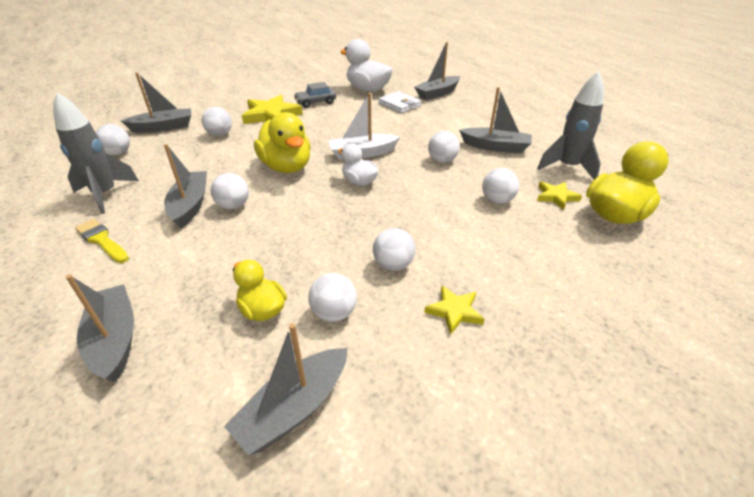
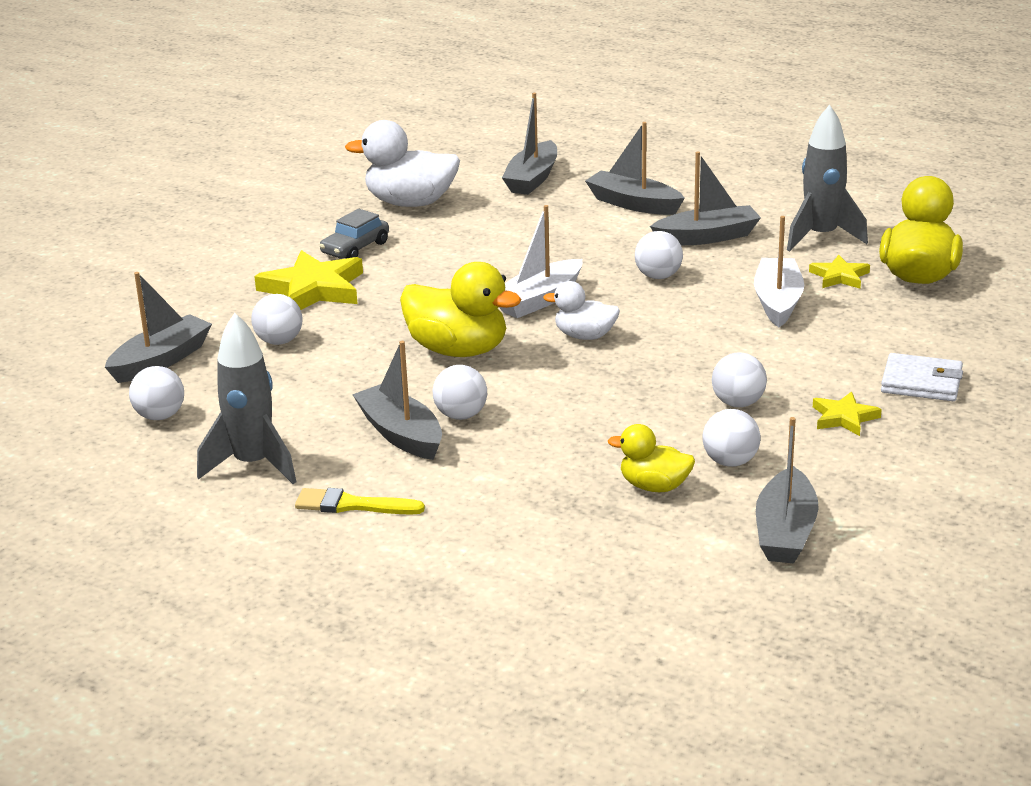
camera: 30 degrees left, 10 degrees down
grey boat [66,274,134,383] -> grey boat moved to [585,122,685,215]
white wallet [378,91,422,113] -> white wallet moved to [881,353,963,401]
white ball [482,168,519,204] -> white boat [754,216,804,327]

